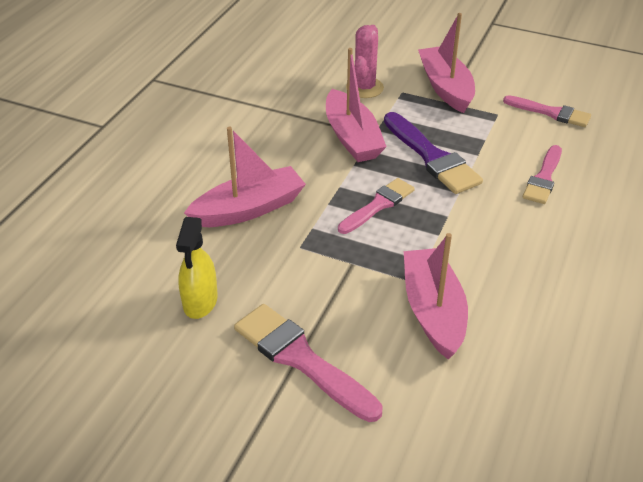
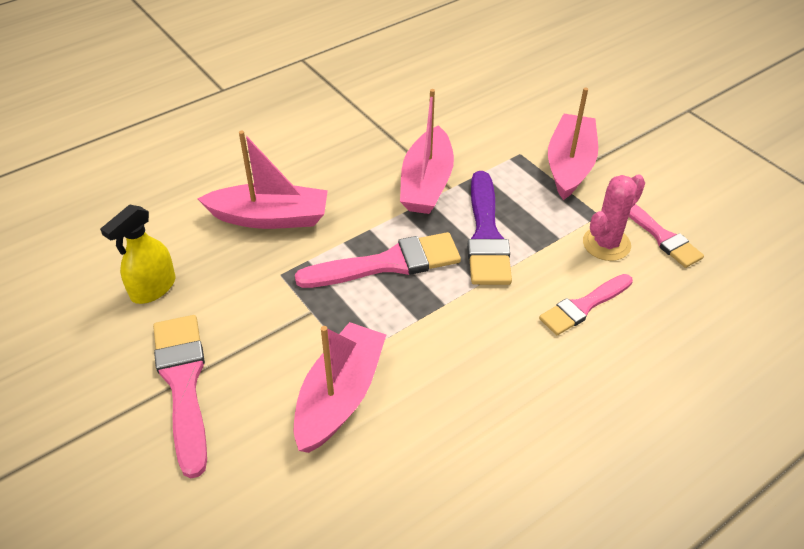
camera: 30 degrees right, 5 degrees up
pink brush [338,178,415,234] -> pink brush [295,232,461,288], size x1.52
pink cactus [346,25,384,98] -> pink cactus moved to [583,174,645,261]

